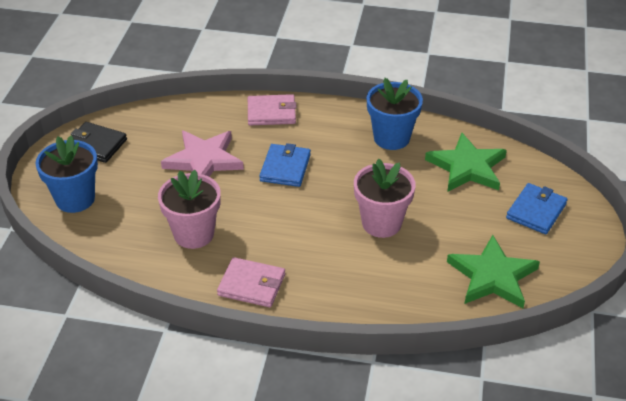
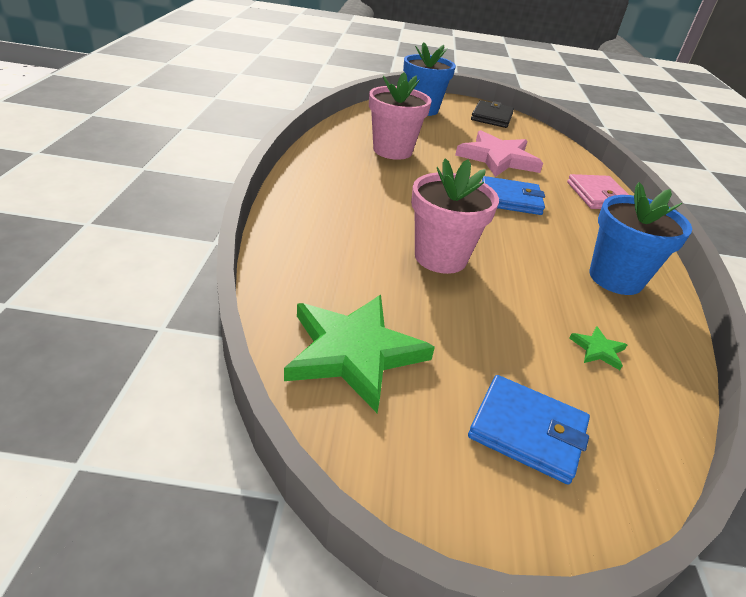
camera: 80 degrees right, 5 degrees down
pink wallet [217,257,285,307] -> none
green star [425,133,507,192] -> green star [569,326,627,370], size x0.41

